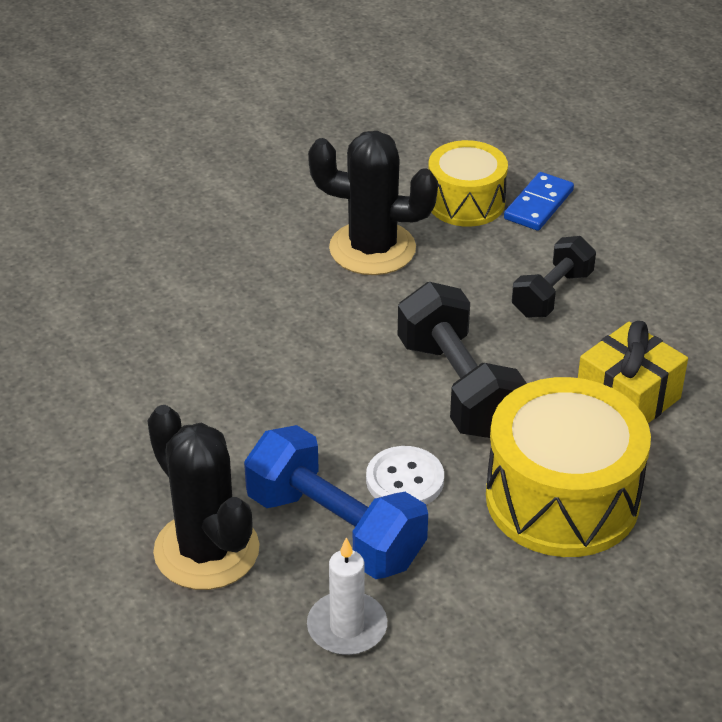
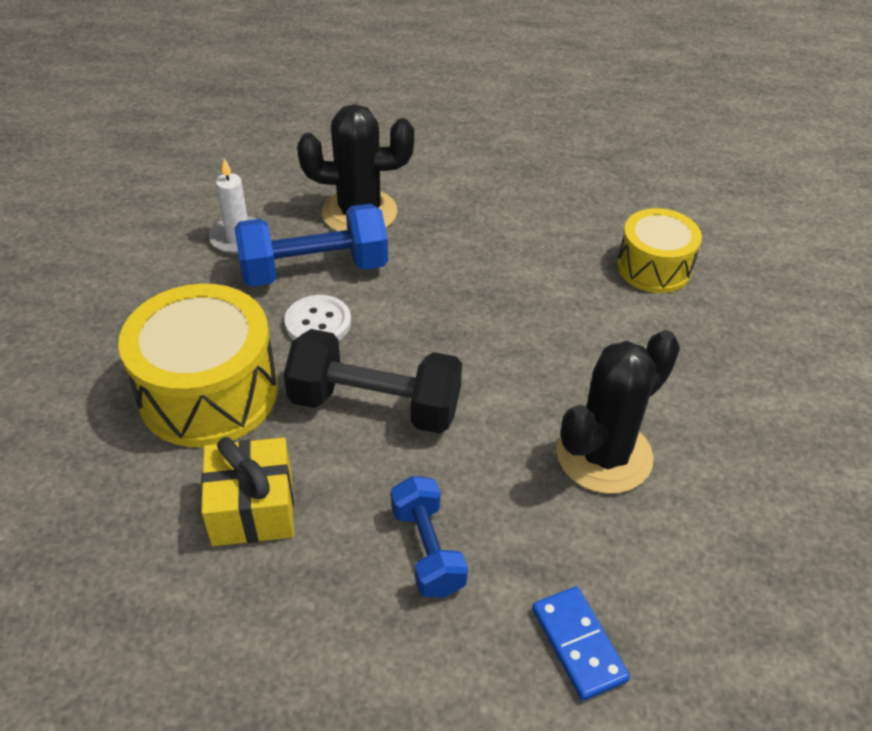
camera: 125 degrees right, 5 degrees up
yellow drum [428,140,508,227] -> yellow drum moved to [617,208,702,293]
black dumbbell [512,236,596,318] -> blue dumbbell [391,476,468,598]

